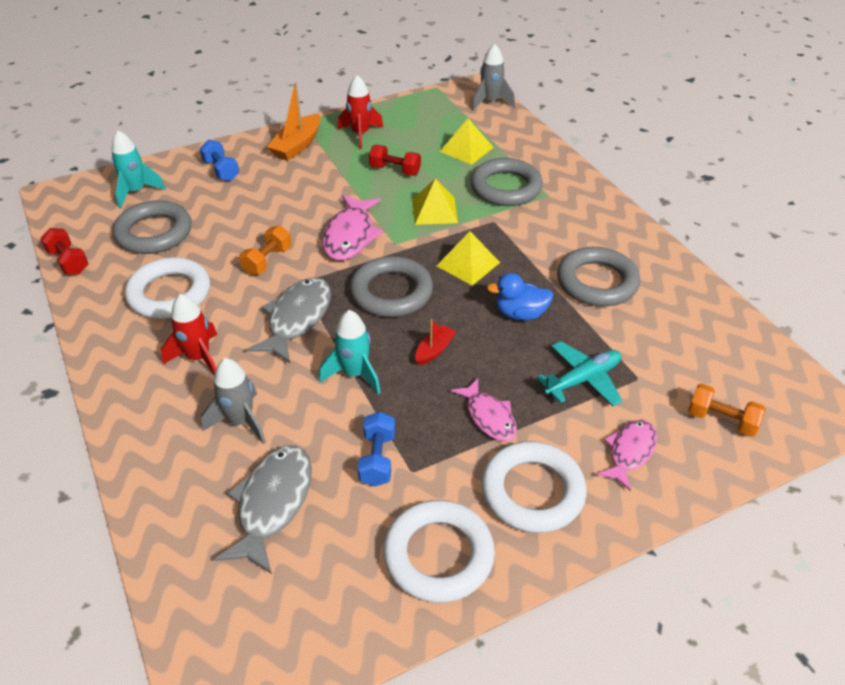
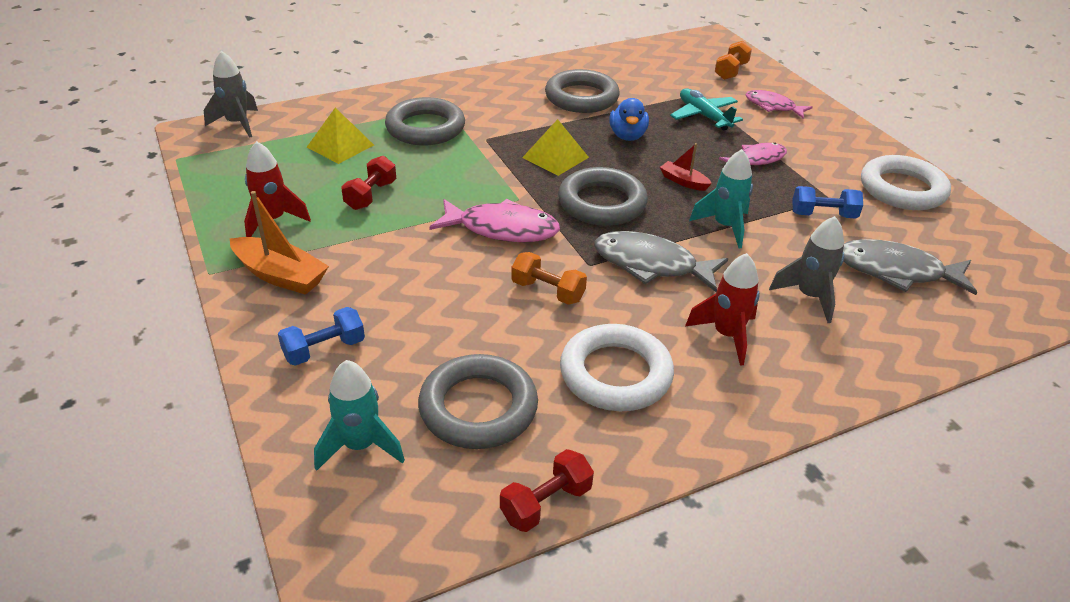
camera: 90 degrees left, 5 degrees down
yellow pyramid [413,178,458,225] -> none
white ring [481,441,587,533] -> none

